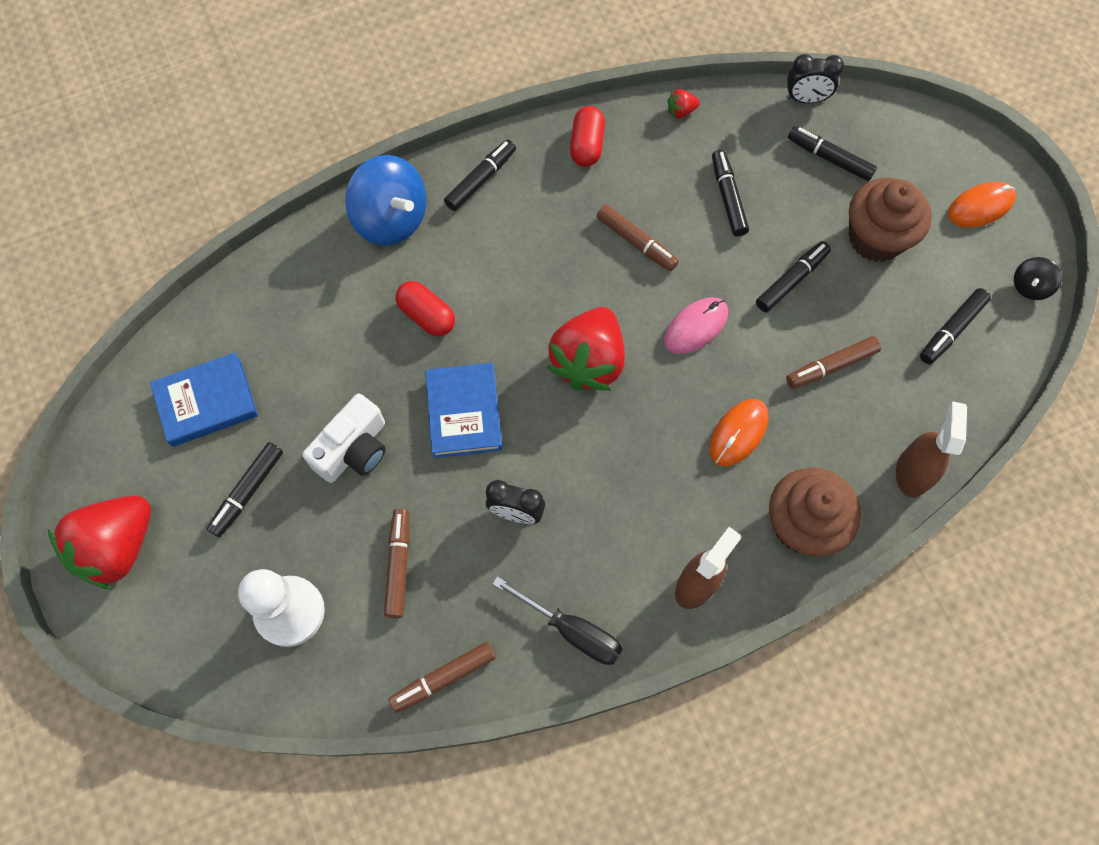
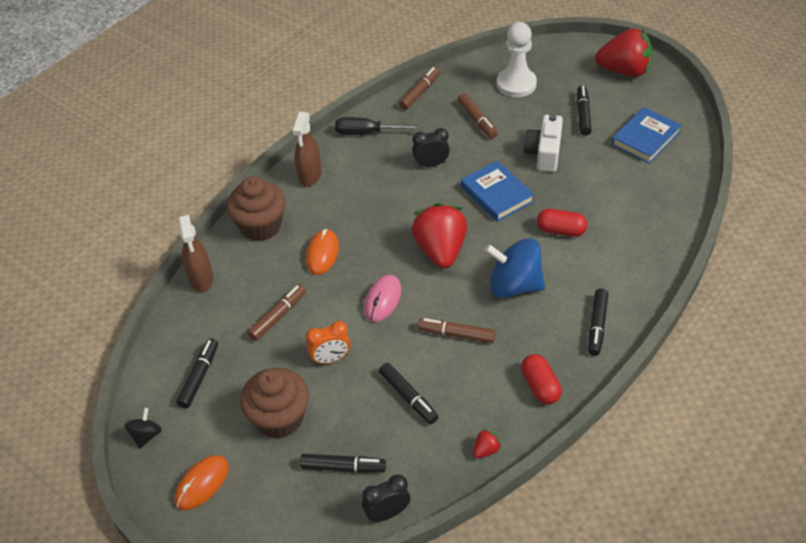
camera: 155 degrees right, 20 degrees down
red strawberry [48,496,151,590] -> red strawberry turned 90 degrees clockwise [595,28,653,77]
blue spinning top [345,155,427,246] -> blue spinning top moved to [484,238,545,298]
black marker [756,241,831,312] -> orange clock [306,321,351,364]

